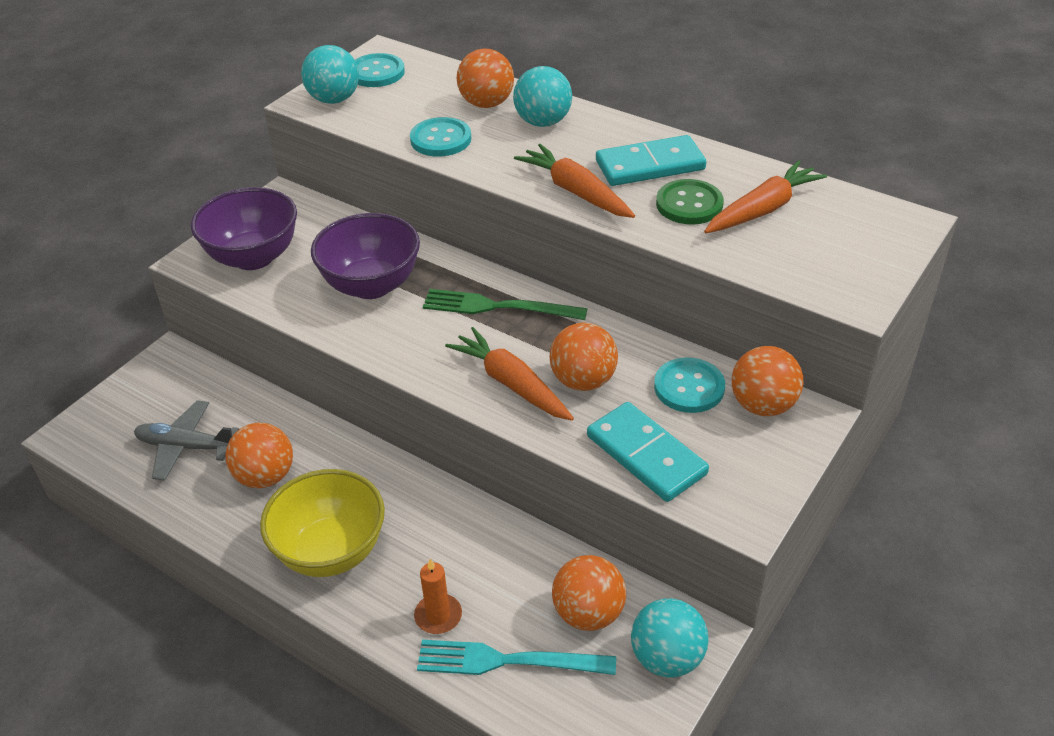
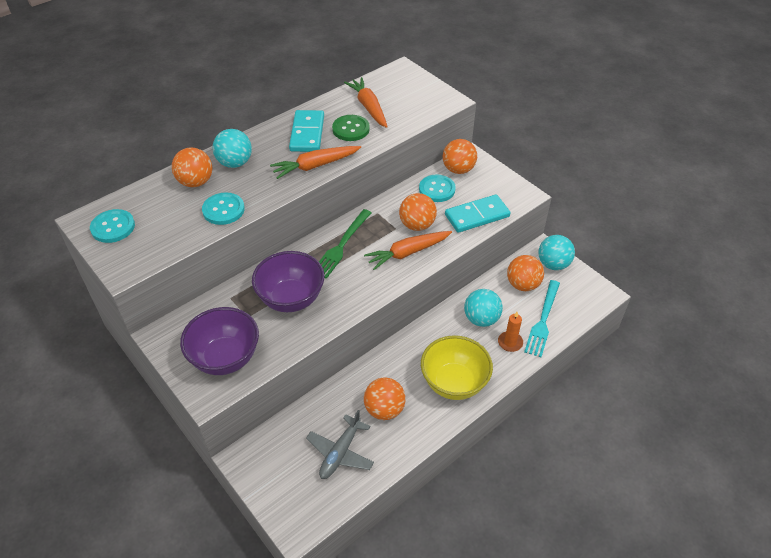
camera: 75 degrees left, 5 degrees up
turquoise ball [301,45,359,104] -> turquoise ball moved to [464,289,503,327]

